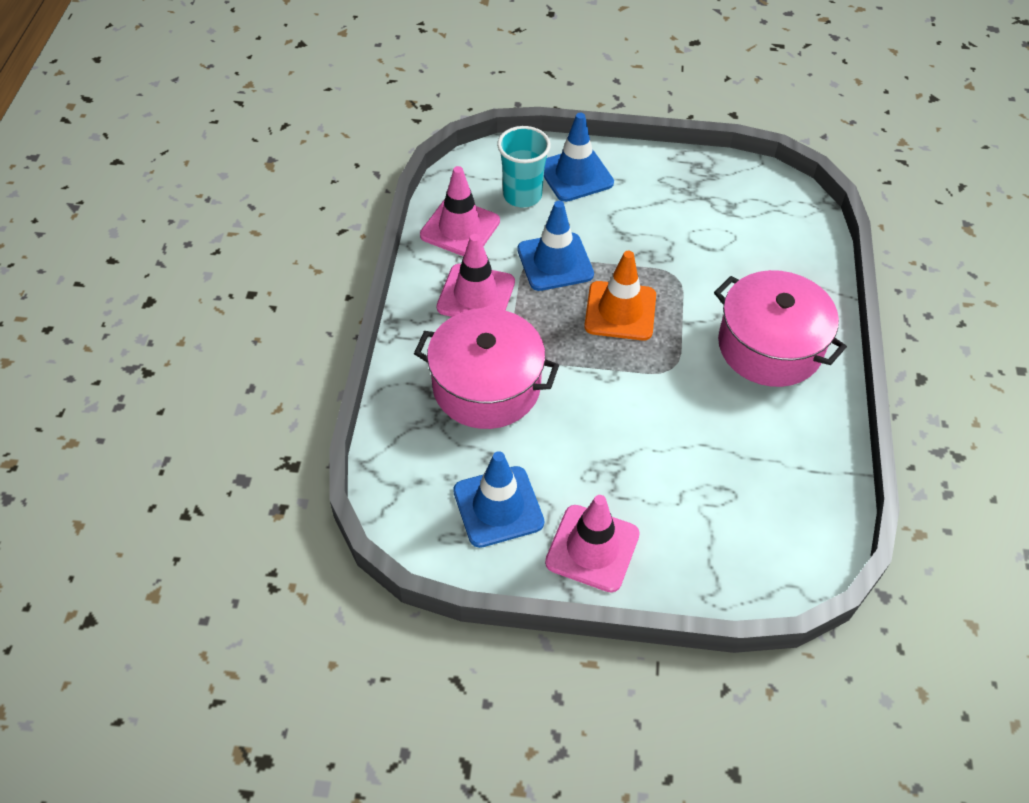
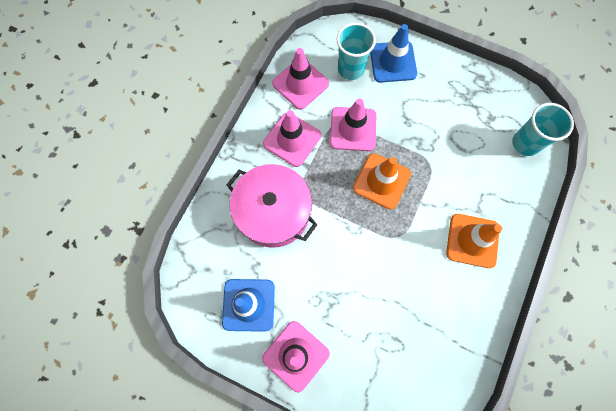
camera: 20 degrees right, 20 degrees up
blue traffic cone [517,201,594,291] -> pink traffic cone [330,98,376,151]
pink pot [714,270,847,387] -> orange traffic cone [446,214,502,268]
none -> turquoise cup [512,103,574,156]

